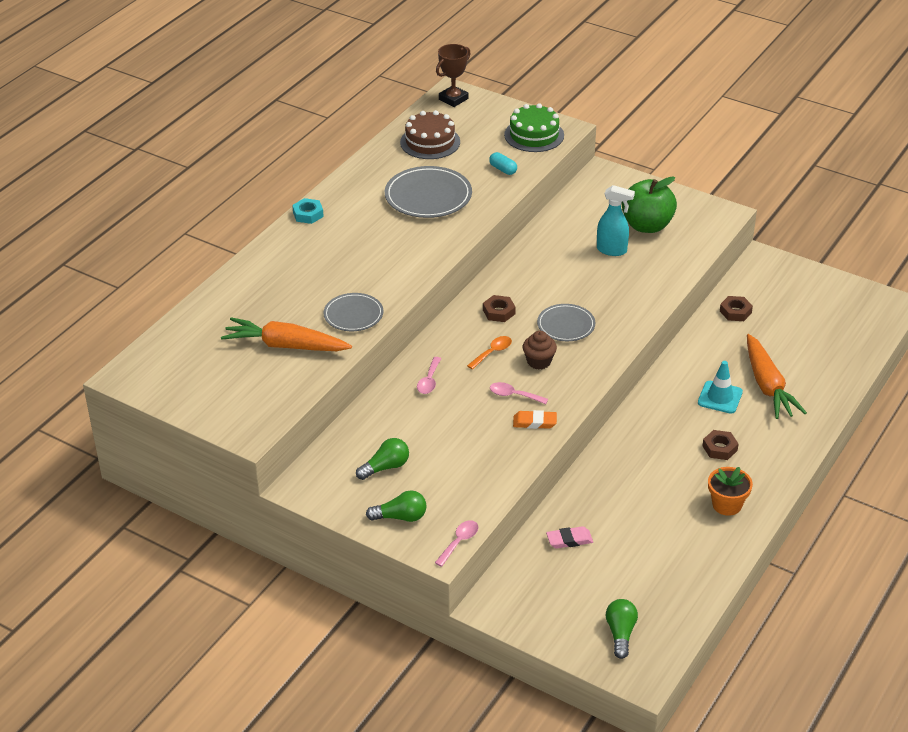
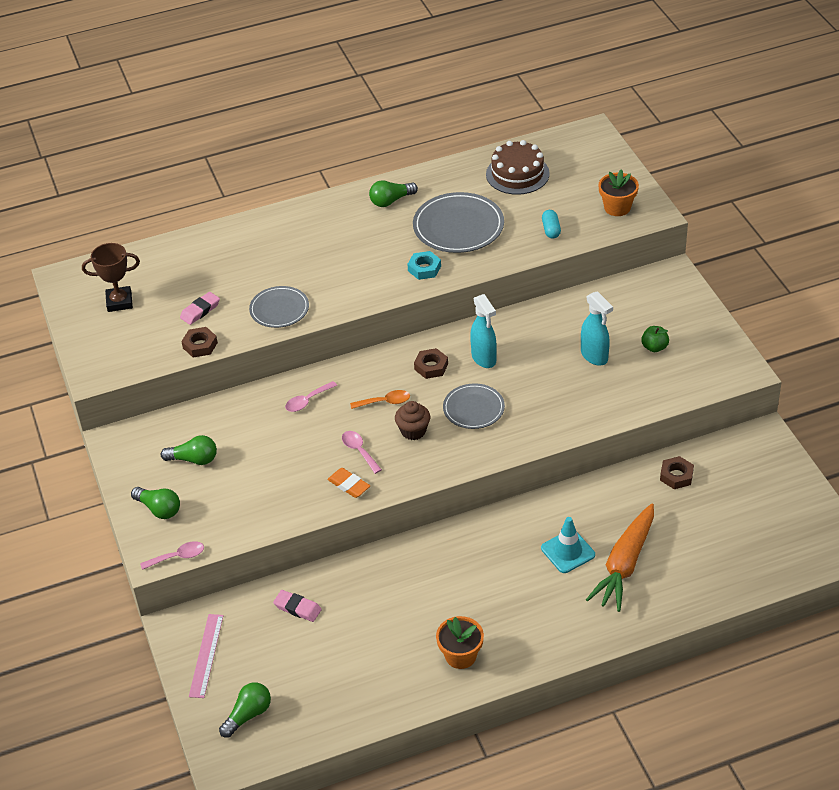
camera: 40 degrees right, 5 degrees up
orange carrot [221,317,352,351] -> pink eraser [180,292,220,325]
turquoise nut [292,198,324,224] -> turquoise nut moved to [407,251,441,280]
brown trophy [436,44,471,107] -> brown trophy moved to [82,243,140,312]
green cake [504,103,564,152] -> orange flower pot [598,169,639,216]
green apple [622,176,677,233] -> green apple [641,326,669,352], size x0.45
brown nut [703,430,738,460] -> brown nut moved to [181,327,218,357]
none -> pink ruler [189,614,224,698]
none -> green light bulb [369,180,418,207]
none -> turquoise spray bottle [470,294,497,368]

